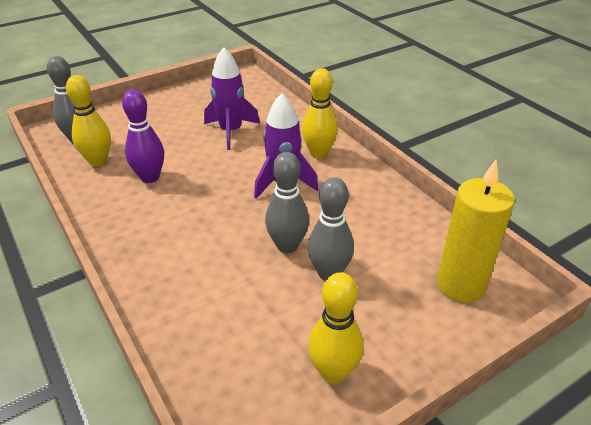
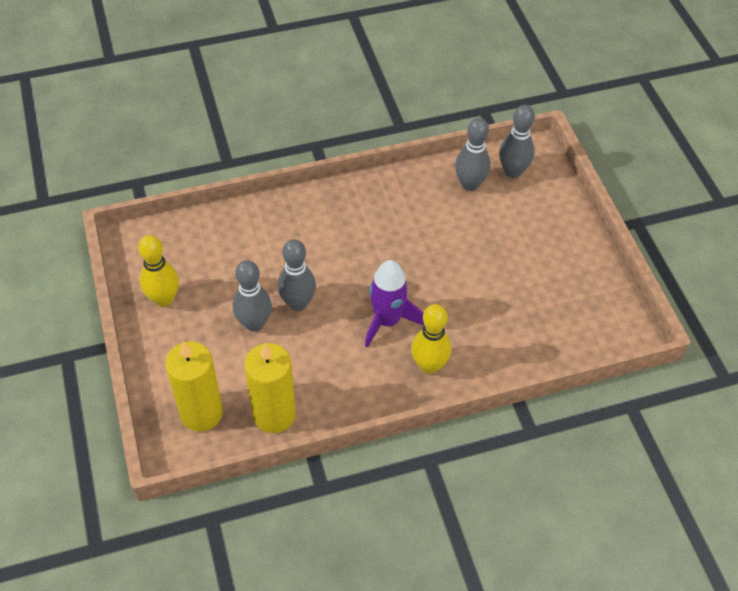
camera: 105 degrees right, 15 degrees up
yellow bowling pin [66,75,111,166] -> grey bowling pin [455,118,491,191]
purple bowling pin [122,90,164,183] -> none
purple rocket [204,47,260,150] -> none
none -> yellow candle [244,343,296,433]

